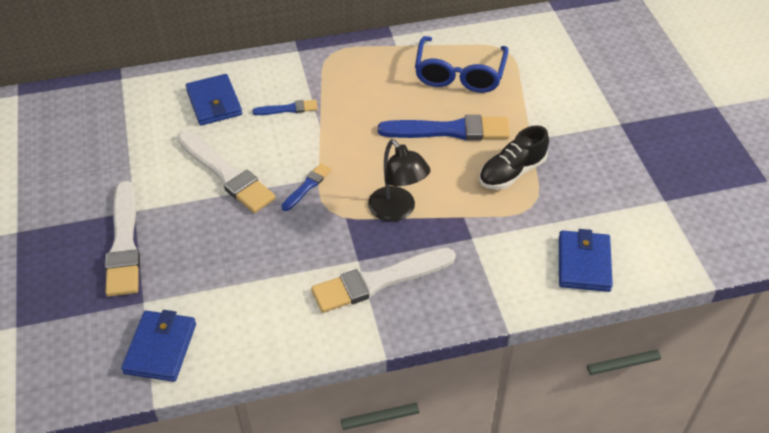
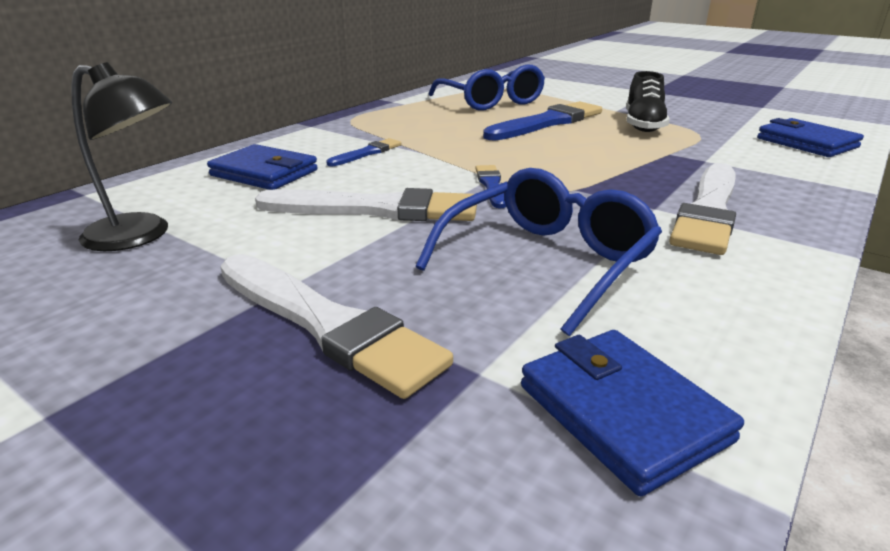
camera: 40 degrees left, 20 degrees down
black lamp [368,139,430,222] -> black lamp moved to [71,62,172,251]
none -> blue glasses [416,168,662,336]

